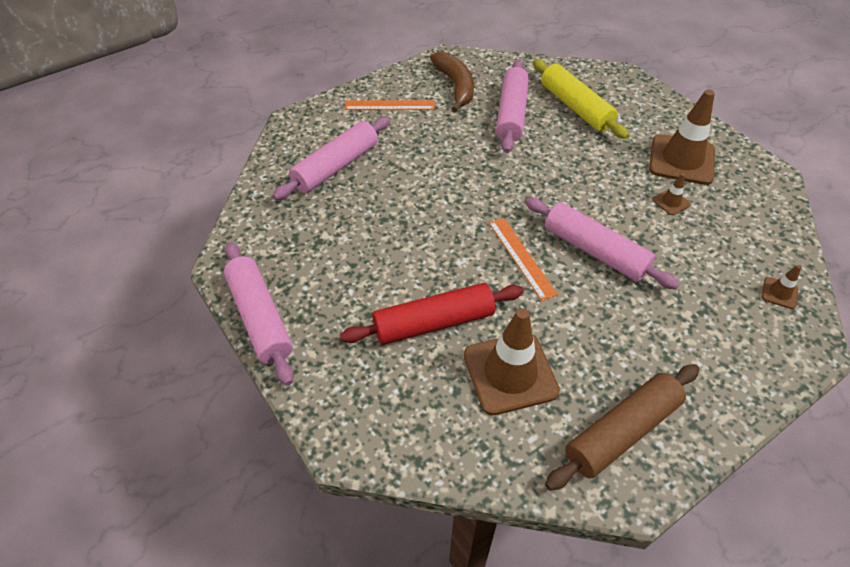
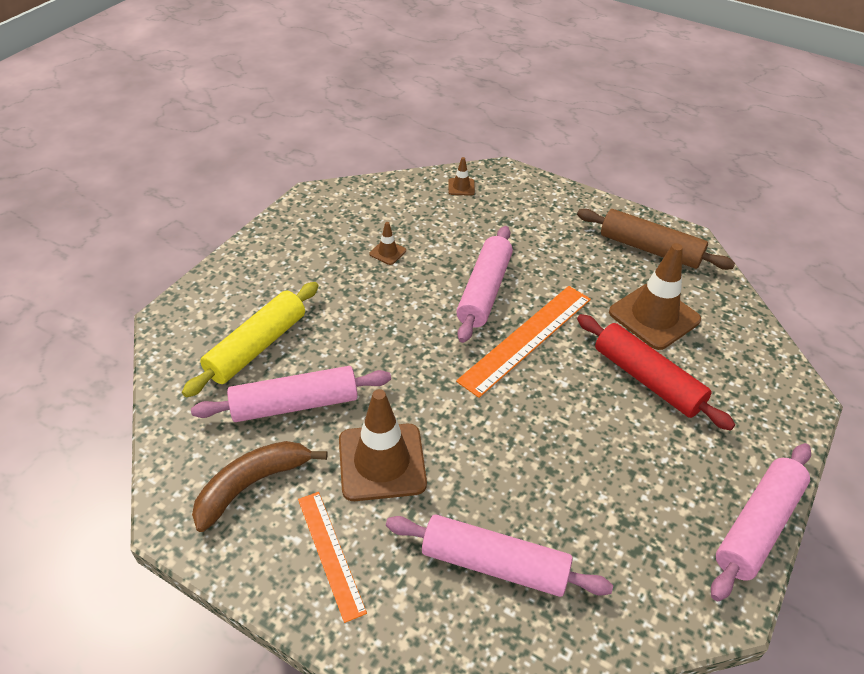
camera: 115 degrees left, 5 degrees down
orange ruler [489,218,558,301] -> orange ruler [456,286,591,398], size x1.59
brown traffic cone [649,90,715,185] -> brown traffic cone moved to [339,389,427,501]

